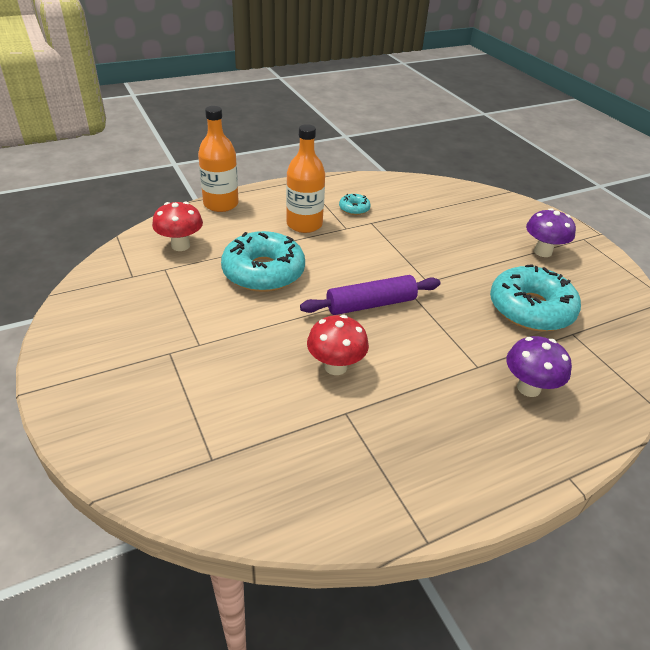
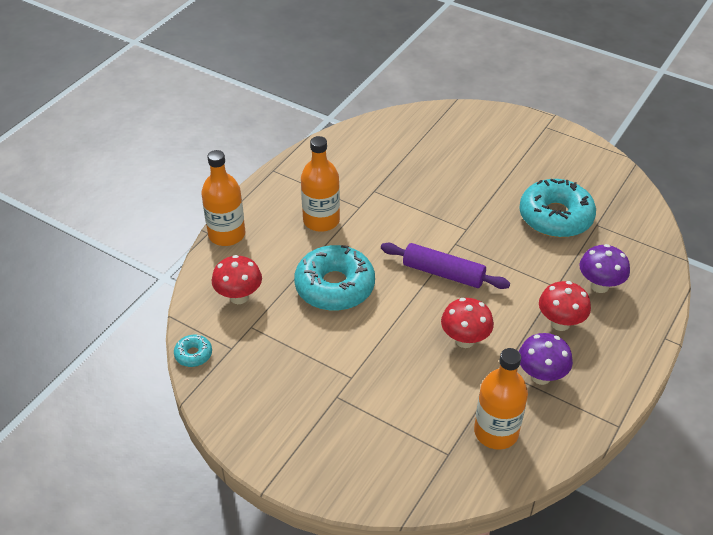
camera: 30 degrees left, 5 degrees up
purple rolling pin [300,275,440,315] -> purple rolling pin turned 75 degrees clockwise [381,243,510,289]
turquoise donut [339,194,371,215] -> turquoise donut moved to [174,335,212,367]
purple mushroom [526,208,576,257] -> purple mushroom moved to [519,333,573,385]
none -> orange bottle [474,348,528,450]
none -> red mushroom [539,281,591,331]

